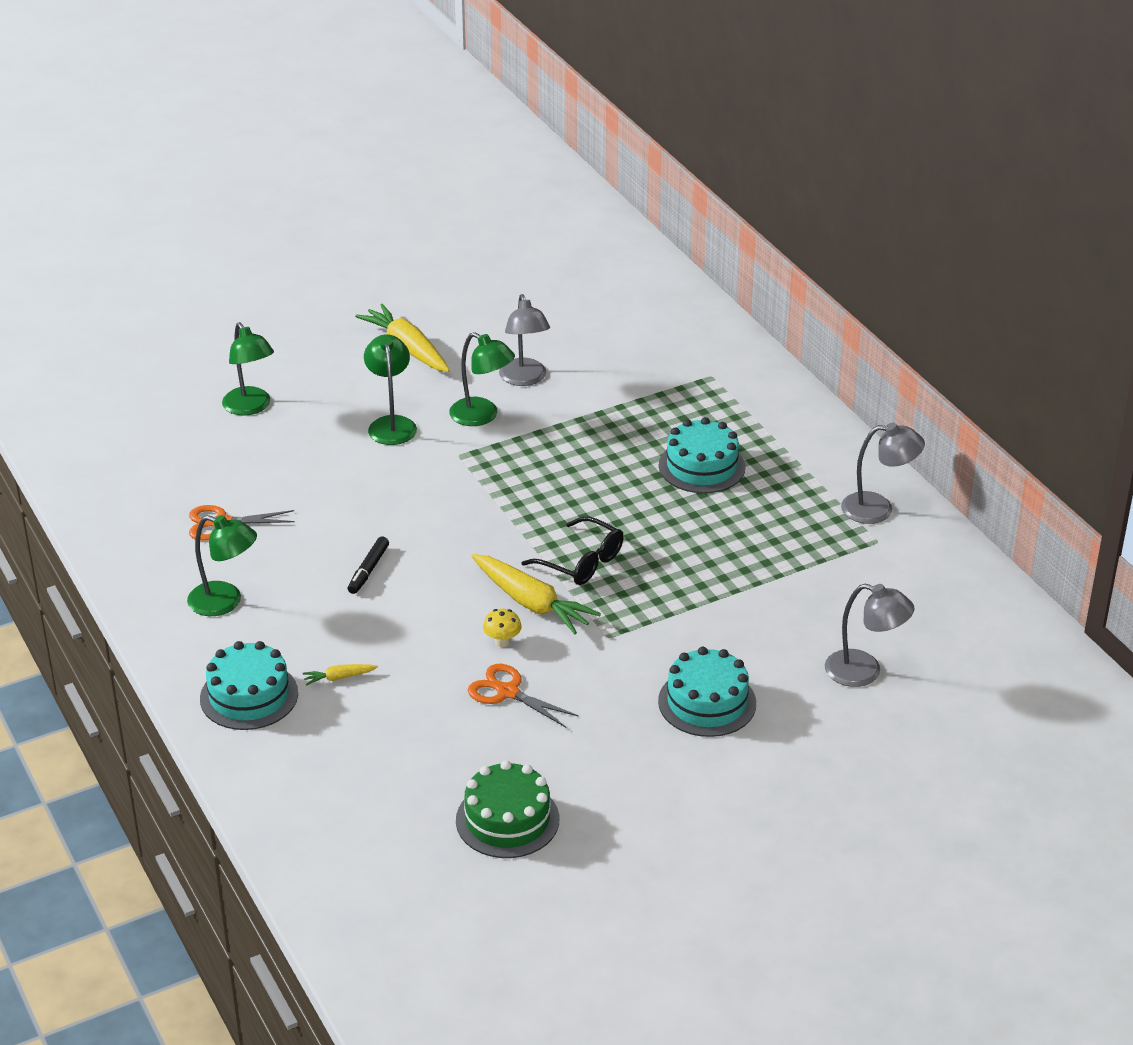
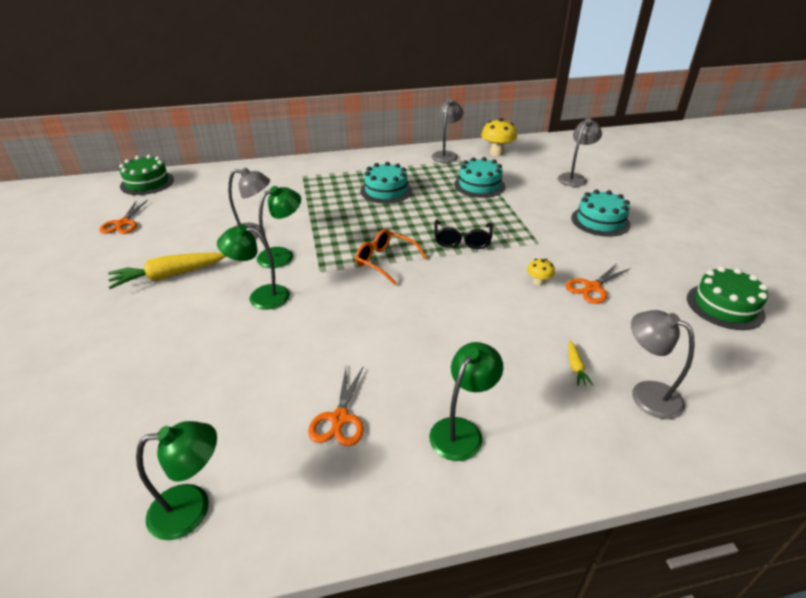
camera: 75 degrees left, 0 degrees up
turquoise cake [200,641,298,730] -> turquoise cake moved to [454,157,505,198]
green lamp [222,322,274,416] -> green lamp moved to [136,421,217,540]
black marker [348,536,389,594] -> none
yellow carrot [471,554,601,634] -> none
black glasses [521,516,624,585] -> black glasses turned 135 degrees clockwise [434,220,493,249]
none -> orange scissors [99,200,148,234]
none -> green cake [119,155,174,195]
none -> orange glasses [355,229,427,285]
none -> yellow mushroom [481,118,517,156]
none -> grey lamp [631,310,695,419]

